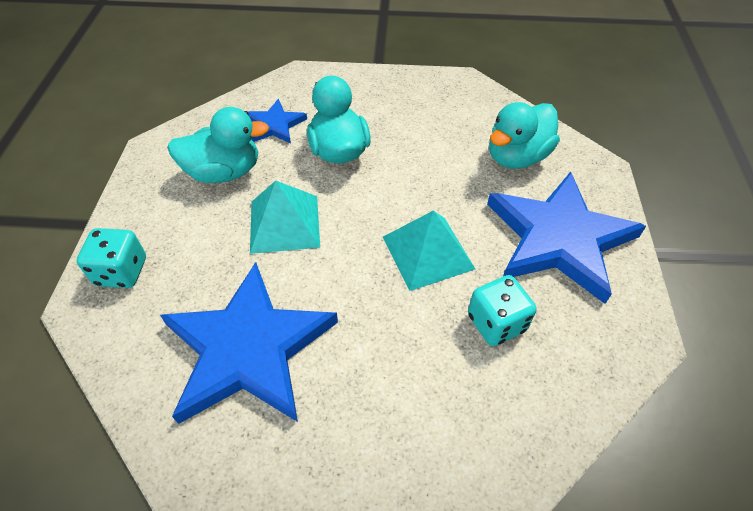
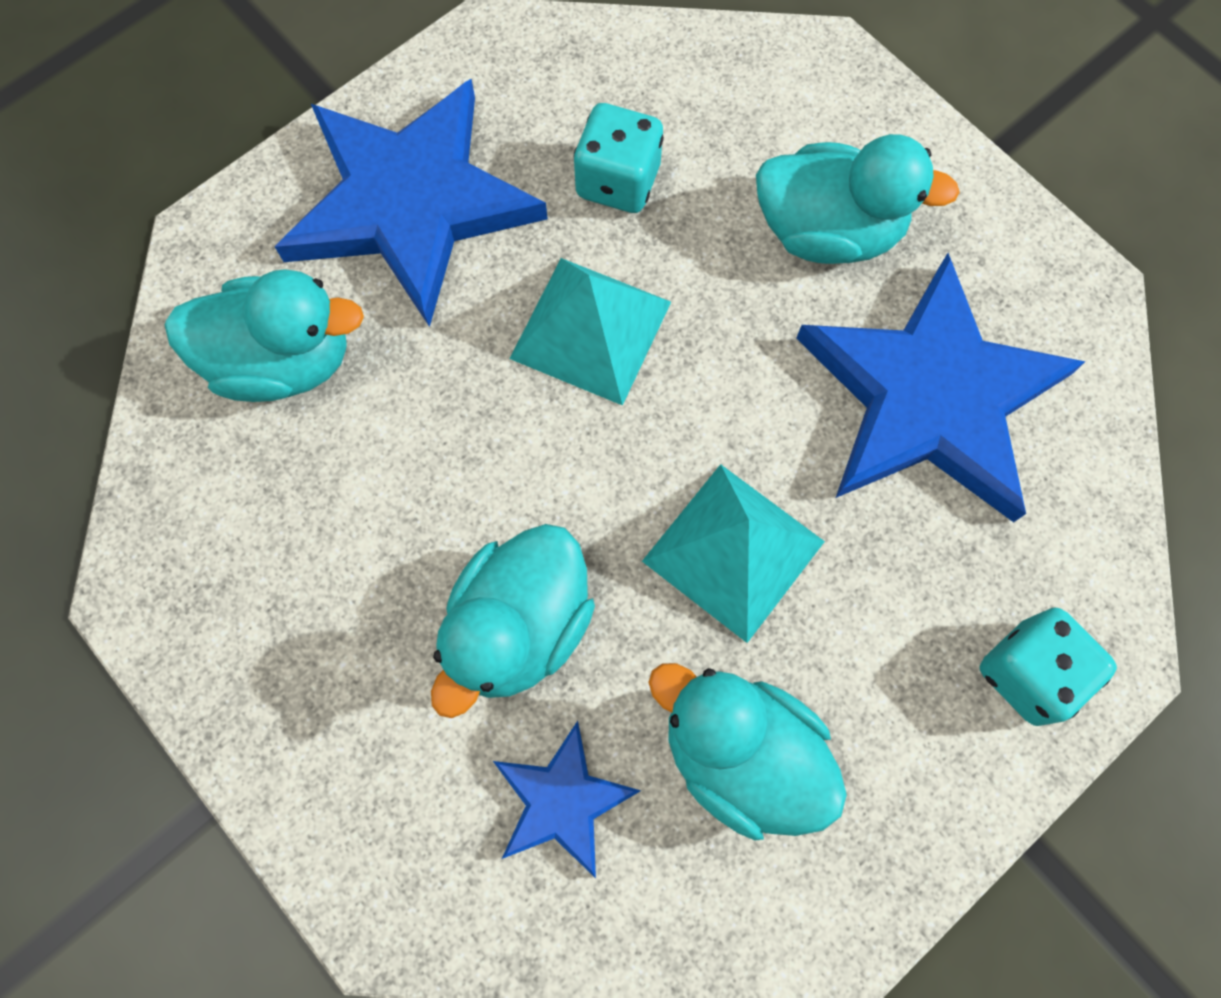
camera: 135 degrees left, 20 degrees up
none -> turquoise duck [756,134,960,264]

